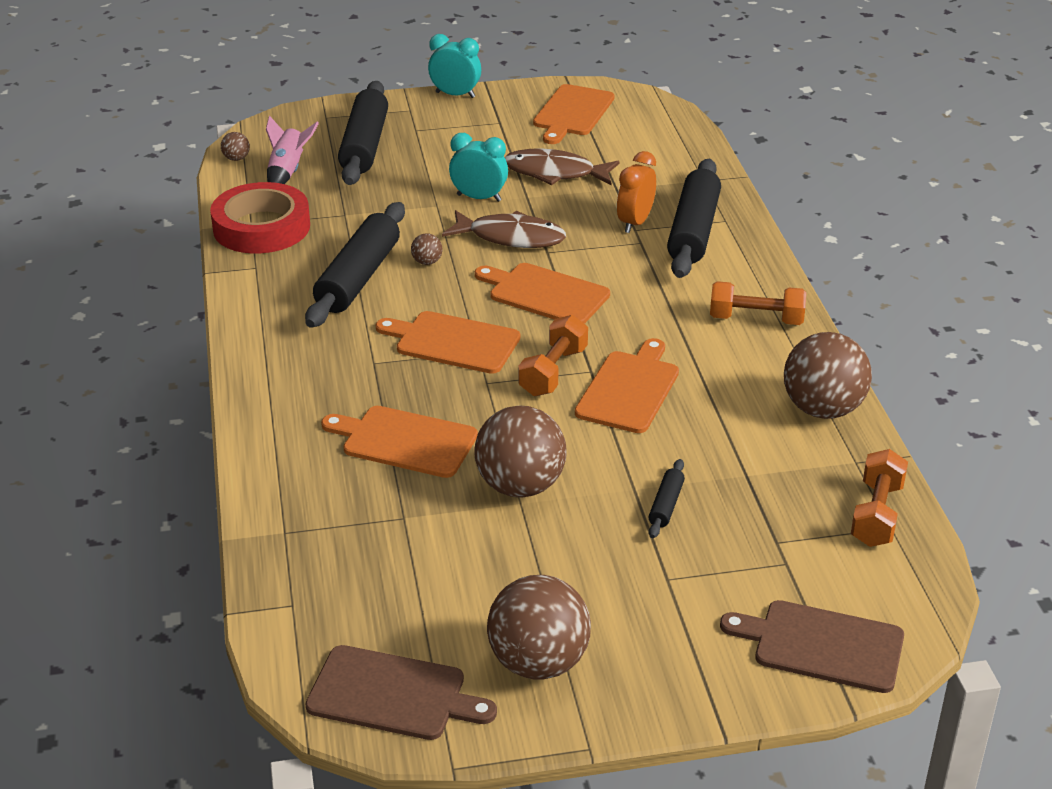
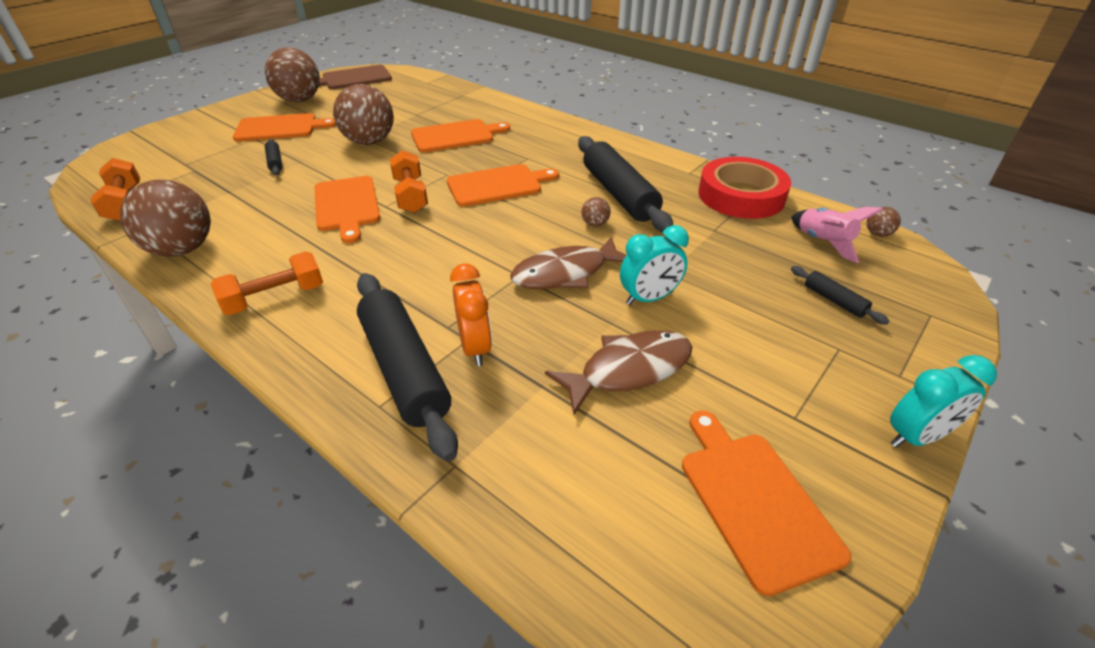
camera: 140 degrees right, 5 degrees up
black rolling pin [338,81,388,185] -> black rolling pin [791,266,889,325], size x0.44
orange cutting board [475,263,610,324] -> orange cutting board moved to [233,113,336,142]
brown cutting board [720,600,904,693] -> none

